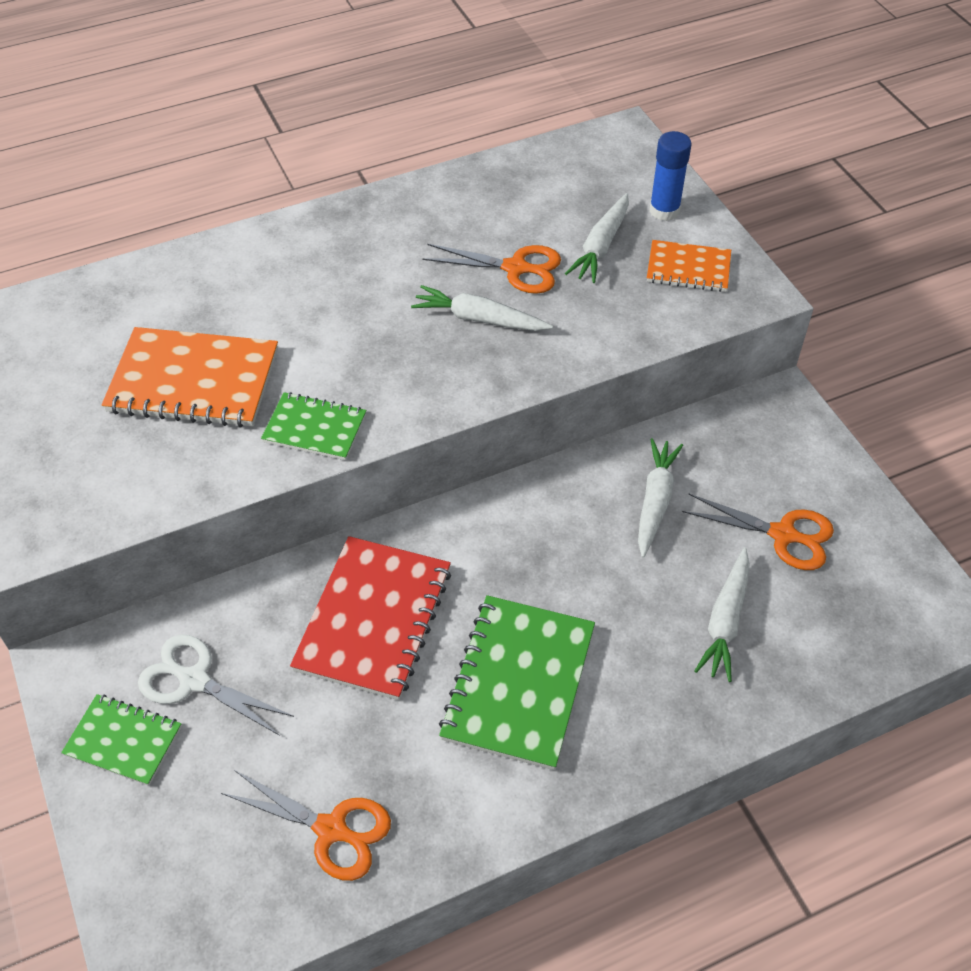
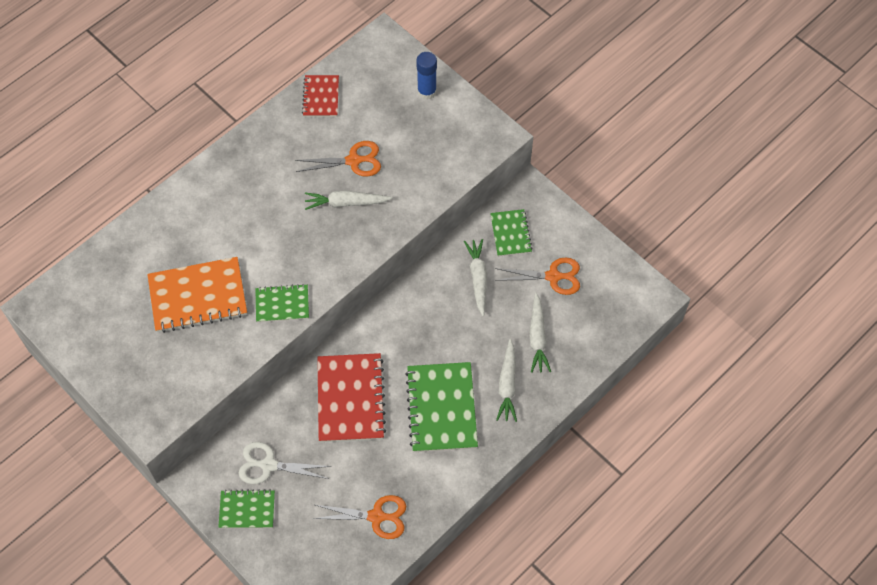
camera: 20 degrees left, 10 degrees up
white carrot [565,193,629,283] -> white carrot moved to [496,339,517,422]
orange notebook [647,240,731,292] -> none
none -> red notebook [302,75,339,117]
none -> green notebook [490,209,533,257]

